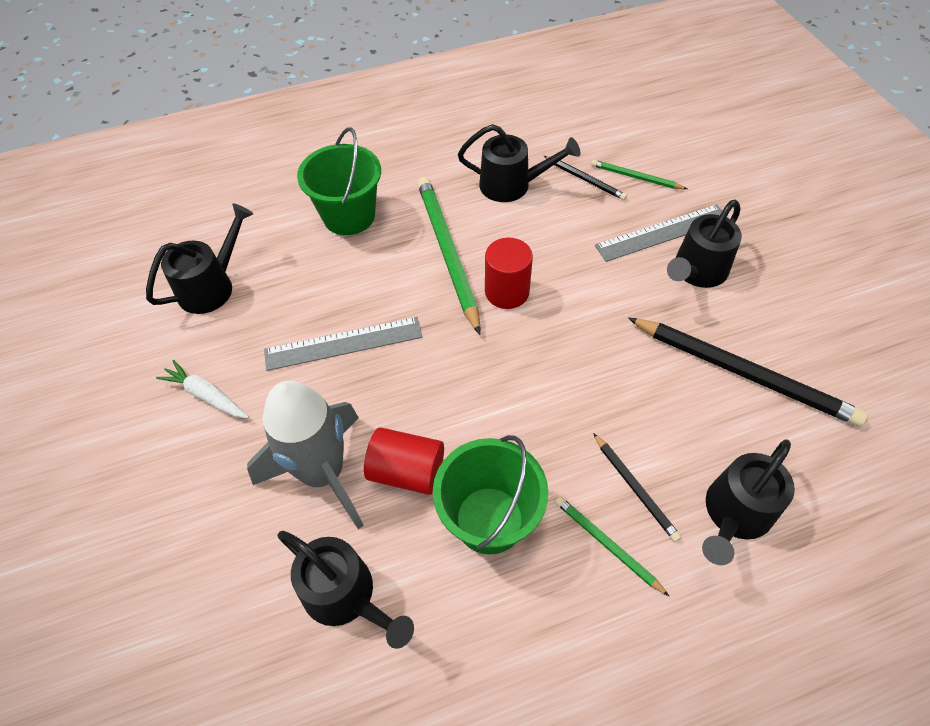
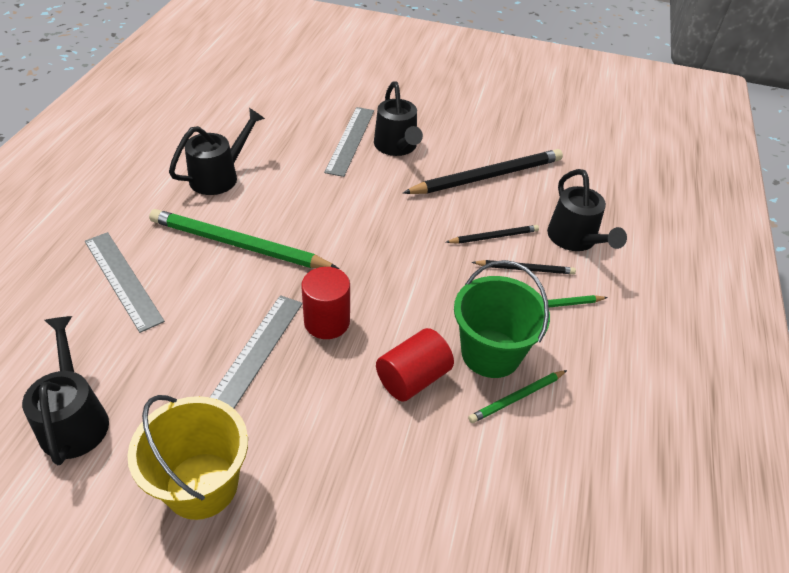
camera: 60 degrees left, 10 degrees down
white carrot [156,360,249,418] -> yellow bucket [128,395,248,520]
grey rocket [247,381,364,529] -> none
black watering can [277,531,414,649] -> none
green bucket [297,127,381,235] -> grey ruler [85,232,165,333]
red cylinder [485,238,533,309] -> red cylinder moved to [301,267,350,339]
black pencil [544,156,627,200] -> black pencil moved to [446,225,539,244]
green pencil [591,160,687,189] -> green pencil moved to [468,370,567,423]

